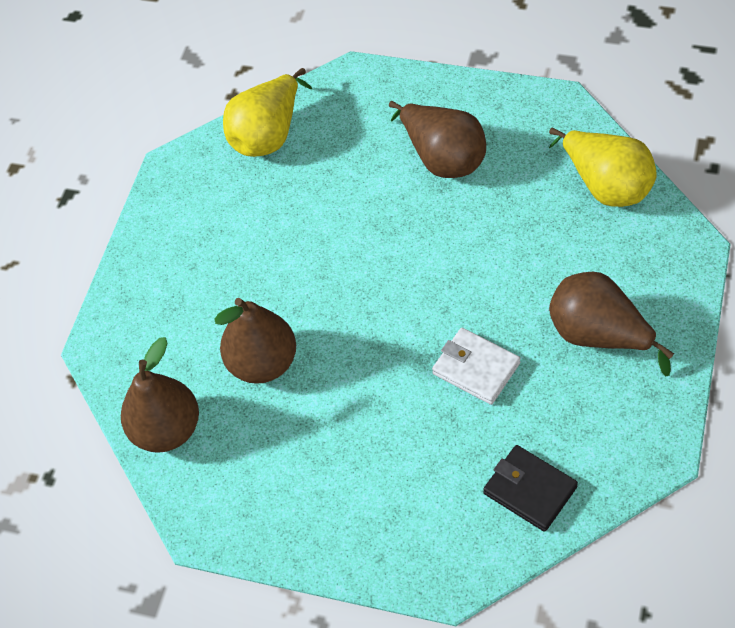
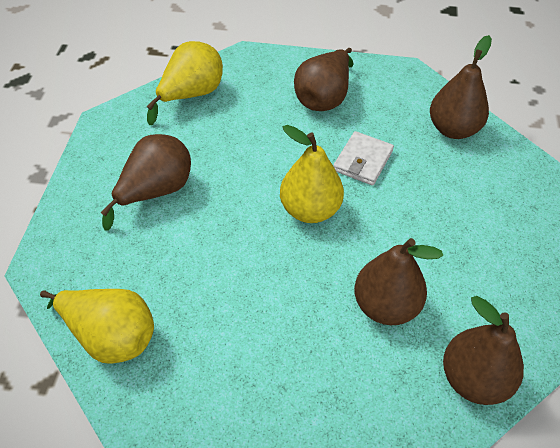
camera: 105 degrees left, 5 degrees down
black wallet [483,445,578,532] -> brown pear [430,35,492,139]
none -> yellow pear [280,125,344,223]

